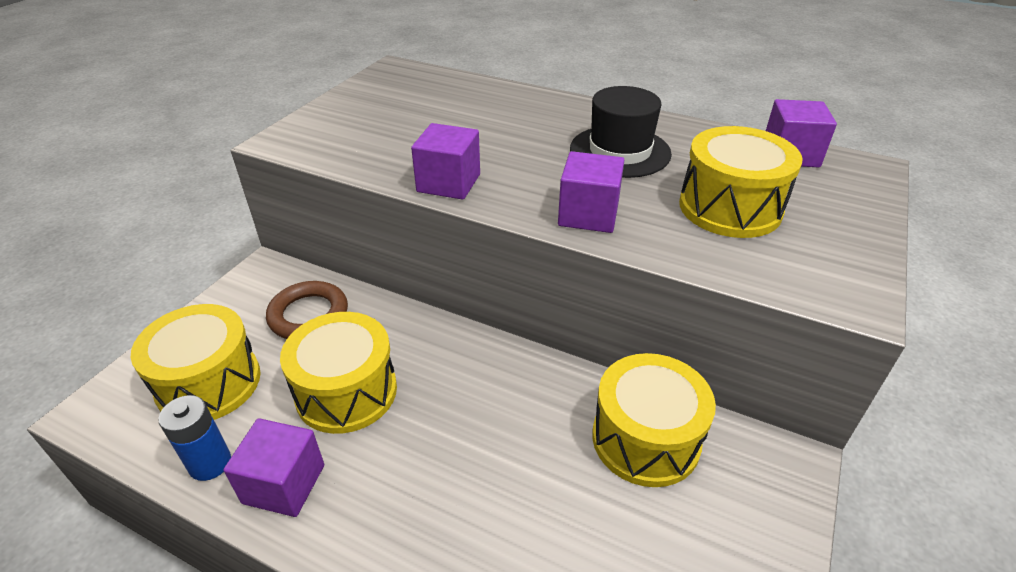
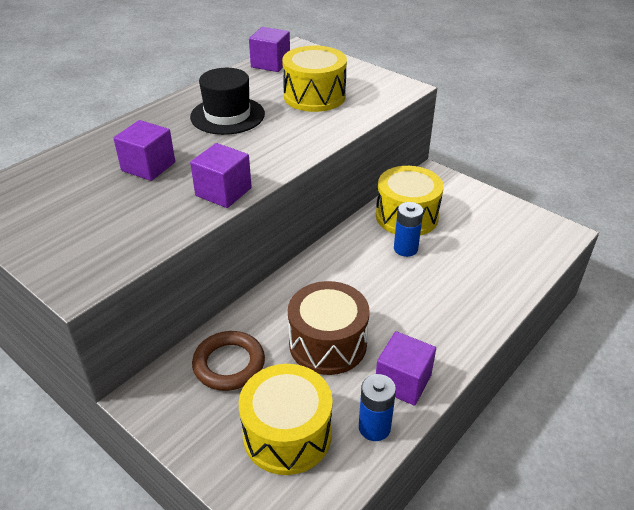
camera: 75 degrees left, 0 degrees up
yellow drum [280,312,397,434] -> brown drum [288,281,369,375]
purple cube [558,151,624,233] -> purple cube moved to [113,120,175,181]
none -> blue battery [394,202,423,257]

